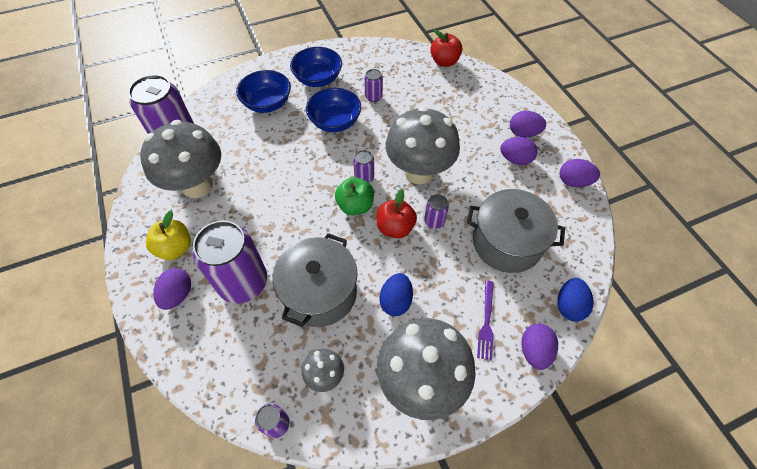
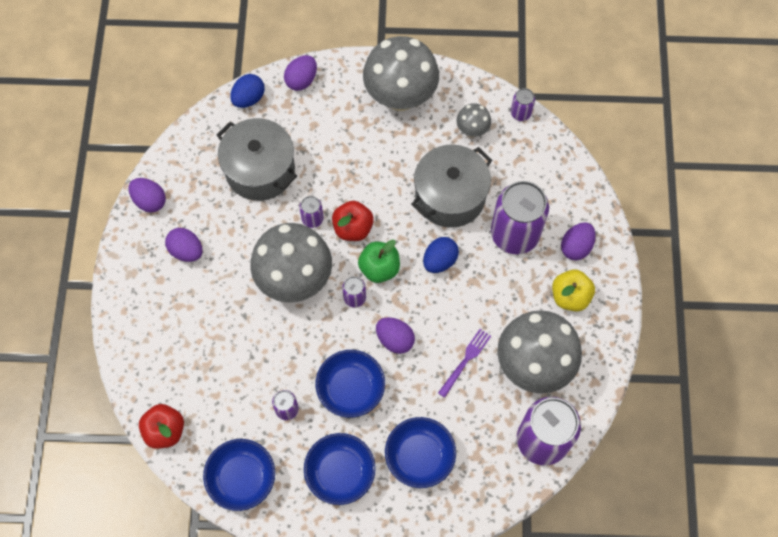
camera: 155 degrees left, 10 degrees up
blue egg [380,273,413,316] -> blue egg moved to [423,237,459,273]
purple fork [477,281,494,361] -> purple fork moved to [438,329,491,398]
purple egg [510,111,546,138] -> purple egg moved to [376,317,415,354]
none -> blue bowl [203,439,275,511]

